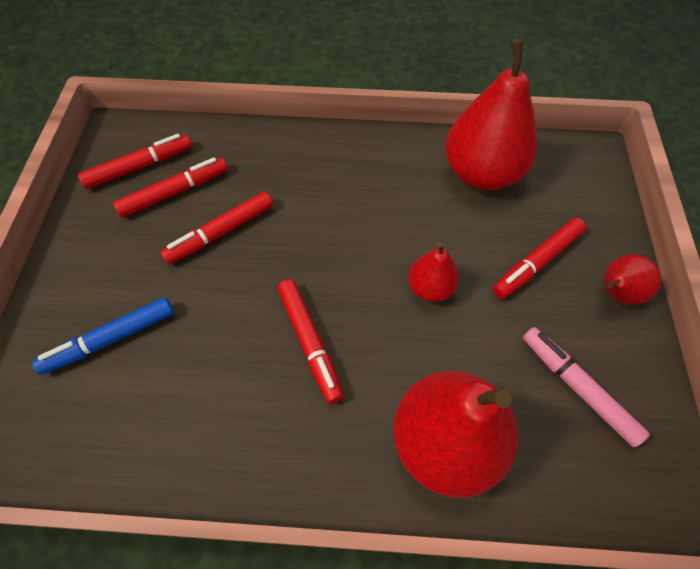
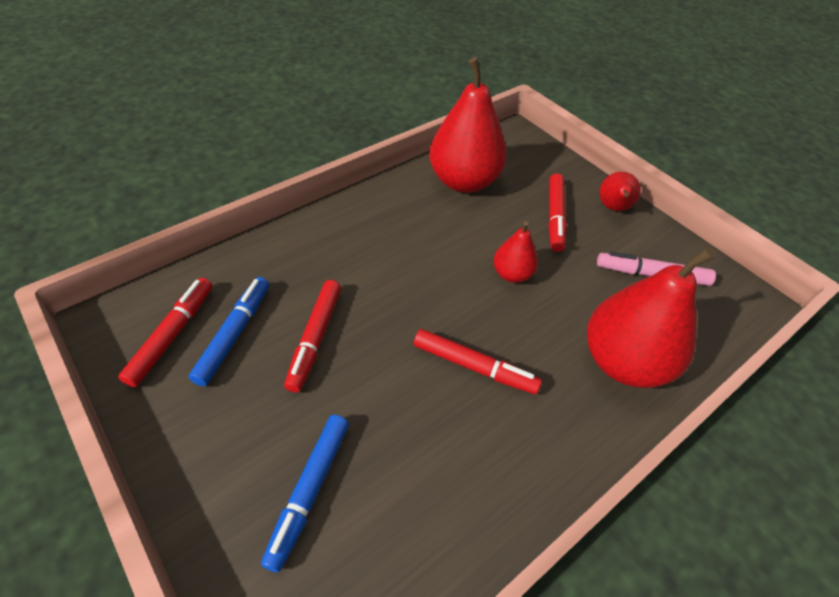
camera: 45 degrees left, 10 degrees down
red marker [113,157,228,217] -> blue marker [189,277,269,386]

